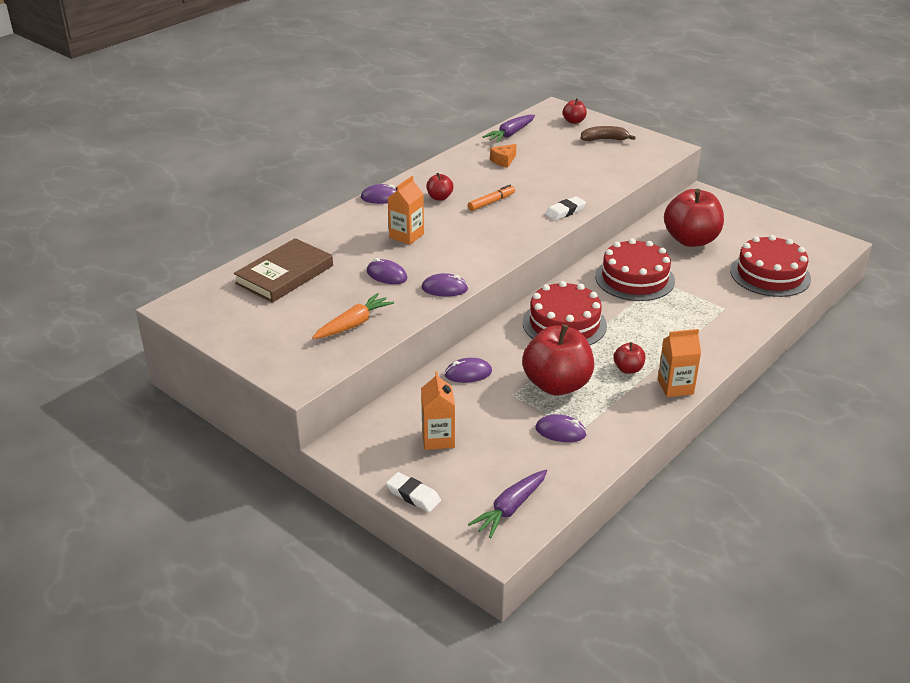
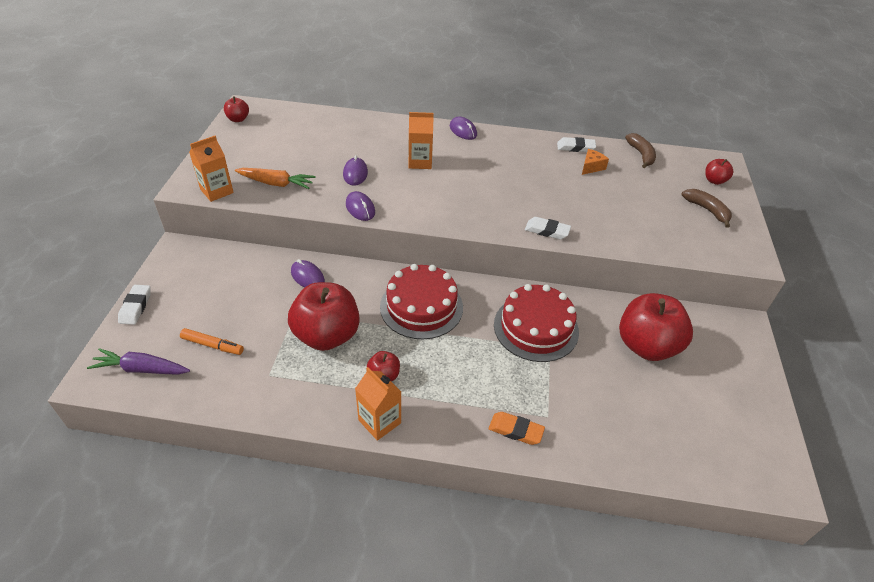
camera: 55 degrees right, 10 degrees up
brown book [234,238,333,303] -> none
orange carton [421,371,455,450] -> orange carton moved to [189,136,234,202]
red apple [426,173,454,201] -> red apple moved to [224,96,249,122]
orange marker [468,185,515,211] -> orange marker moved to [180,328,244,355]
purple carrot [483,115,535,143] -> brown banana [625,133,656,168]
orange cheese [490,144,516,168] -> orange cheese turned 120 degrees clockwise [582,149,609,175]
purple mouse [535,414,587,442] -> none
red cake [730,235,811,297] -> none
none -> orange eraser [489,412,545,445]
none -> white eraser [557,137,596,152]

